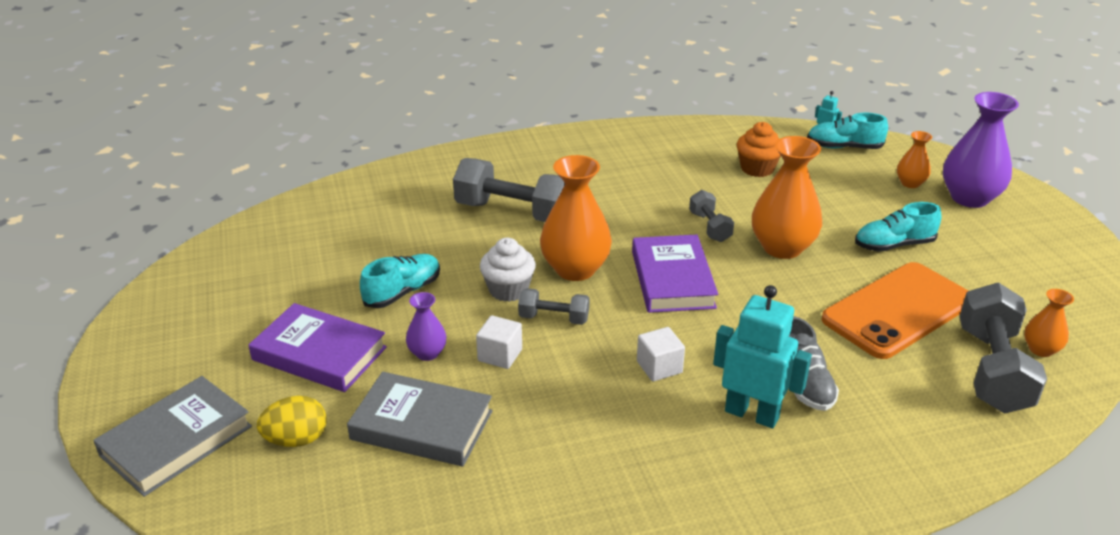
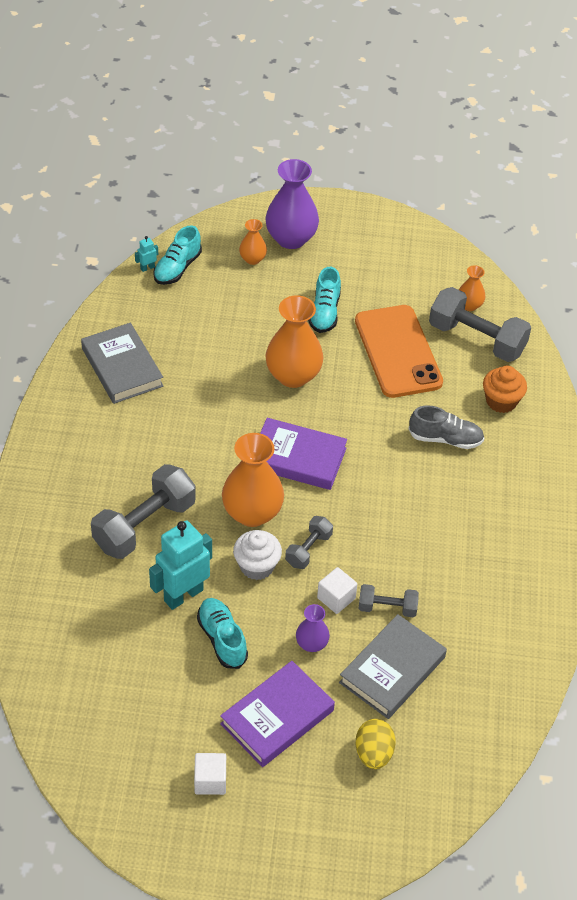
camera: 70 degrees left, 15 degrees up
grey book [93,376,252,497] -> grey book moved to [81,323,163,404]
white cube [637,327,685,382] -> white cube moved to [194,753,226,795]
grey dumbbell [689,190,734,242] -> grey dumbbell moved to [359,584,419,617]
turquoise robot [713,285,812,428] -> turquoise robot moved to [149,520,212,610]
orange cupcake [737,122,781,177] -> orange cupcake moved to [483,366,527,413]

